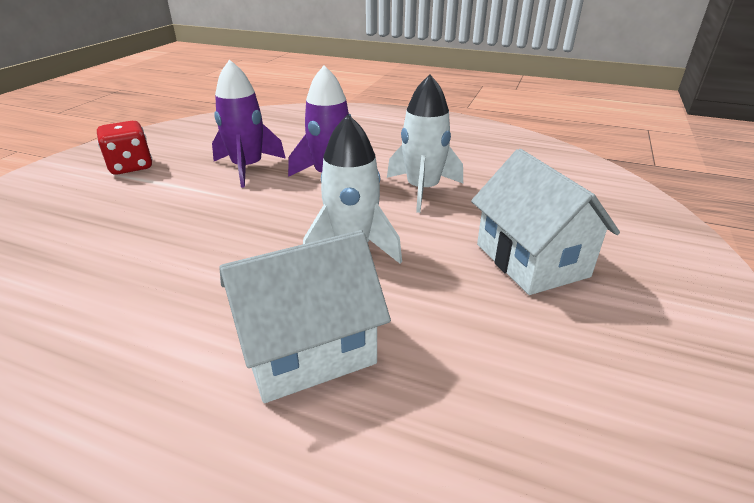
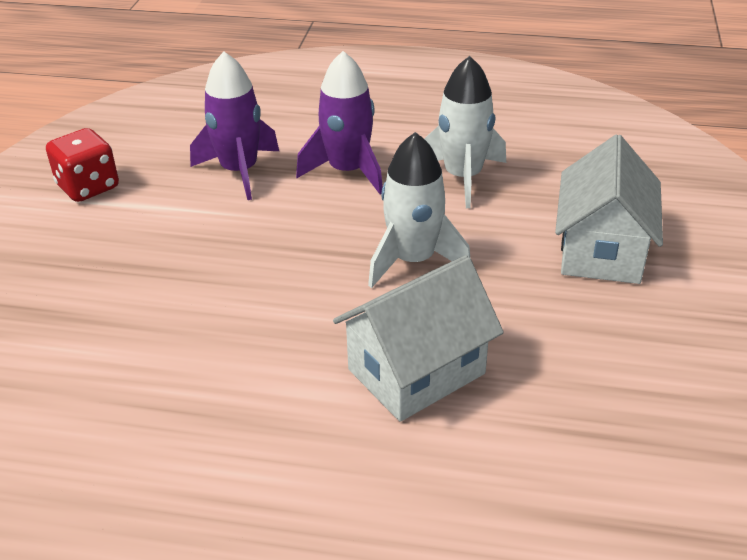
camera: 10 degrees left, 5 degrees up
white house [471,149,620,295] -> white house turned 45 degrees clockwise [555,134,663,284]

